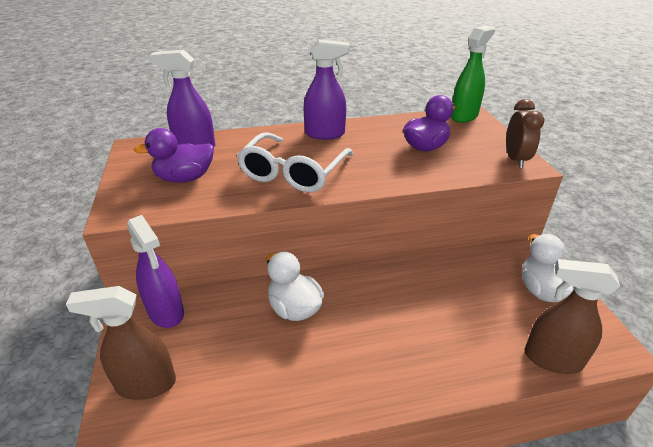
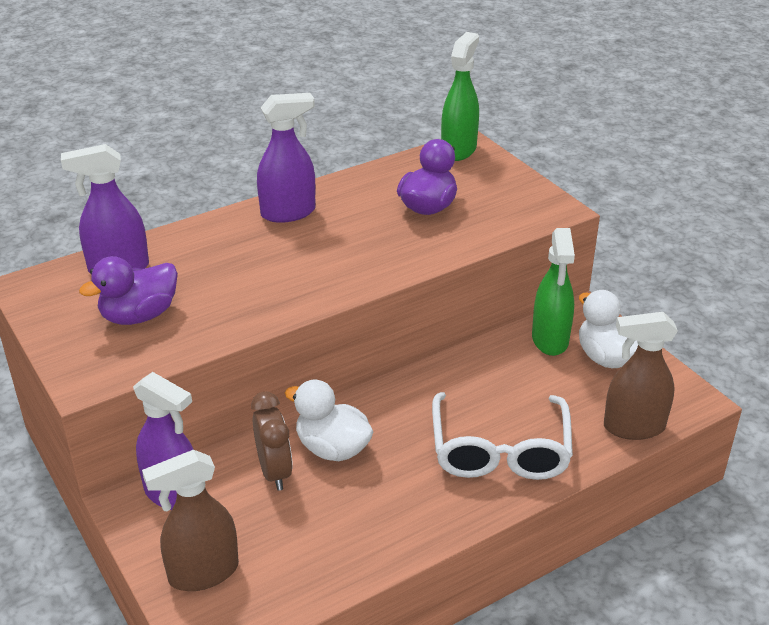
camera: 20 degrees left, 0 degrees up
white glasses [237,132,353,193] -> white glasses moved to [432,392,573,480]
brown clock [506,99,544,168] -> brown clock moved to [251,392,293,491]
none -> green spray bottle [532,228,575,356]

